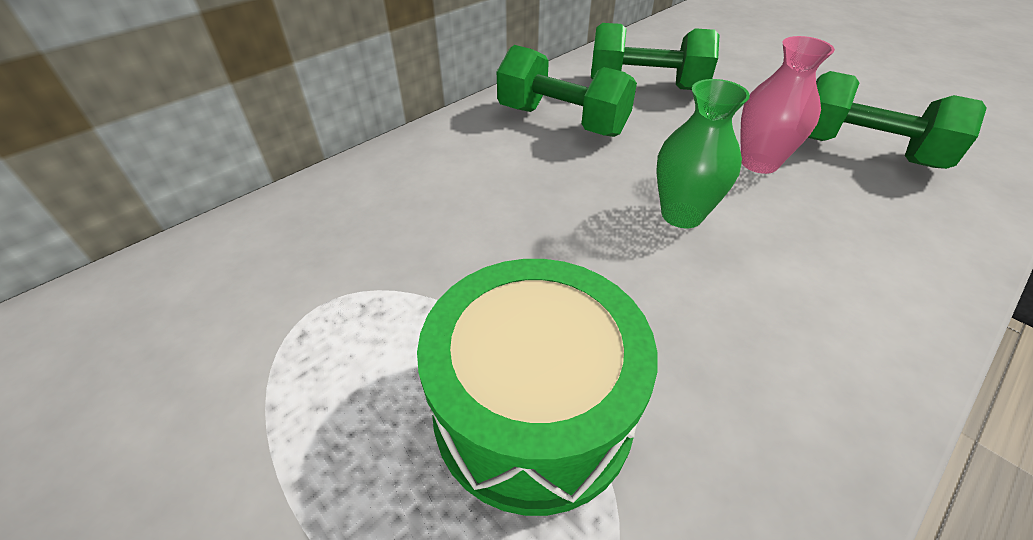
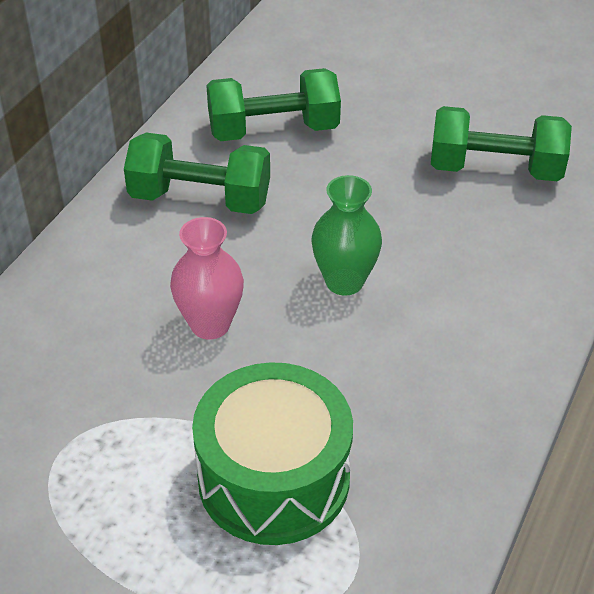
camera: 20 degrees left, 0 degrees up
pink vase [740,36,835,174] -> pink vase moved to [170,217,244,339]

